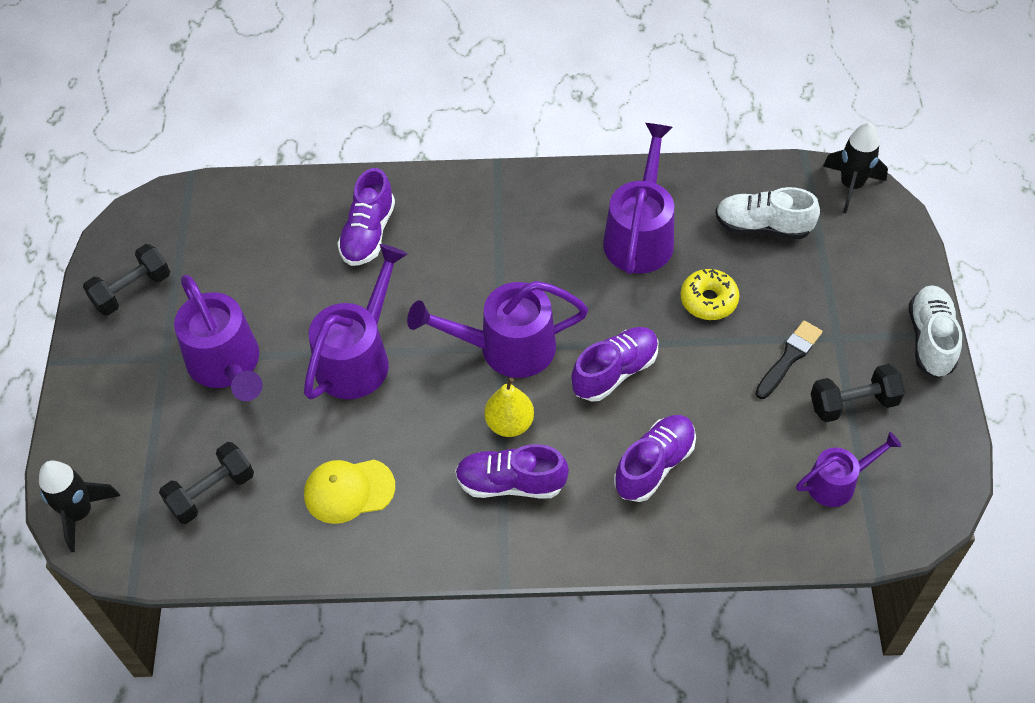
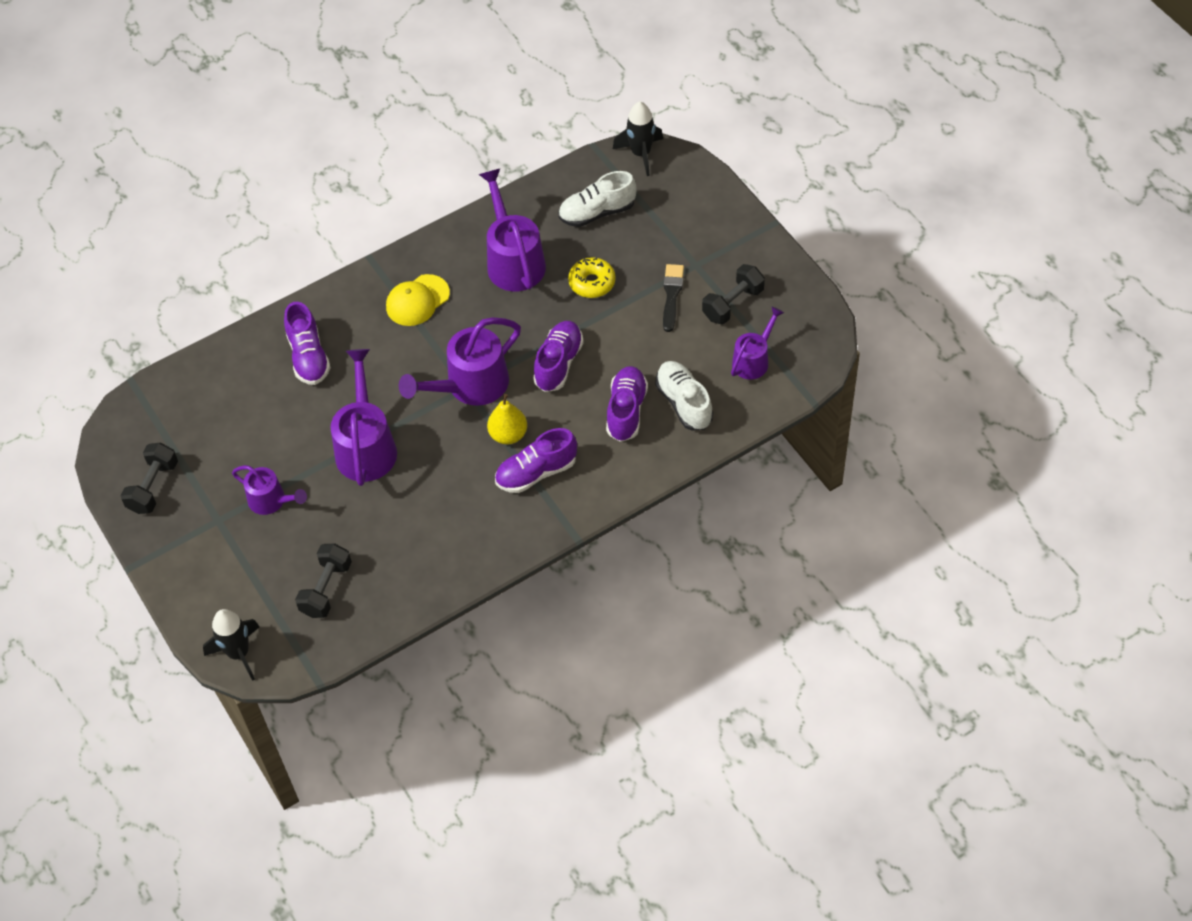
camera: 30 degrees left, 0 degrees up
purple watering can [174,275,263,401] -> purple watering can [232,465,307,515], size x0.60
yellow cap [304,460,395,524] -> yellow cap moved to [386,274,450,326]
white shoe [909,285,962,378] -> white shoe moved to [655,361,713,430]

